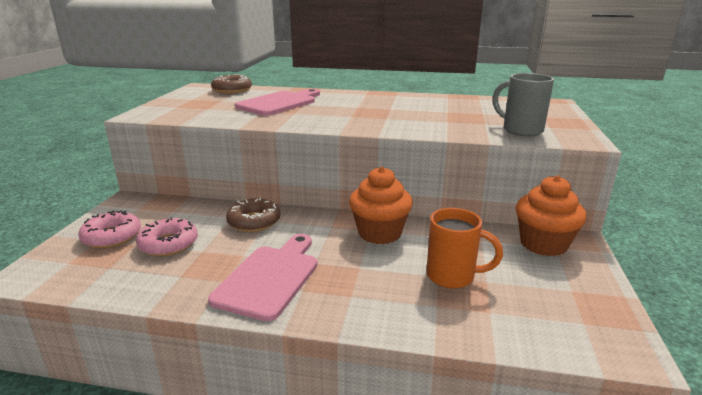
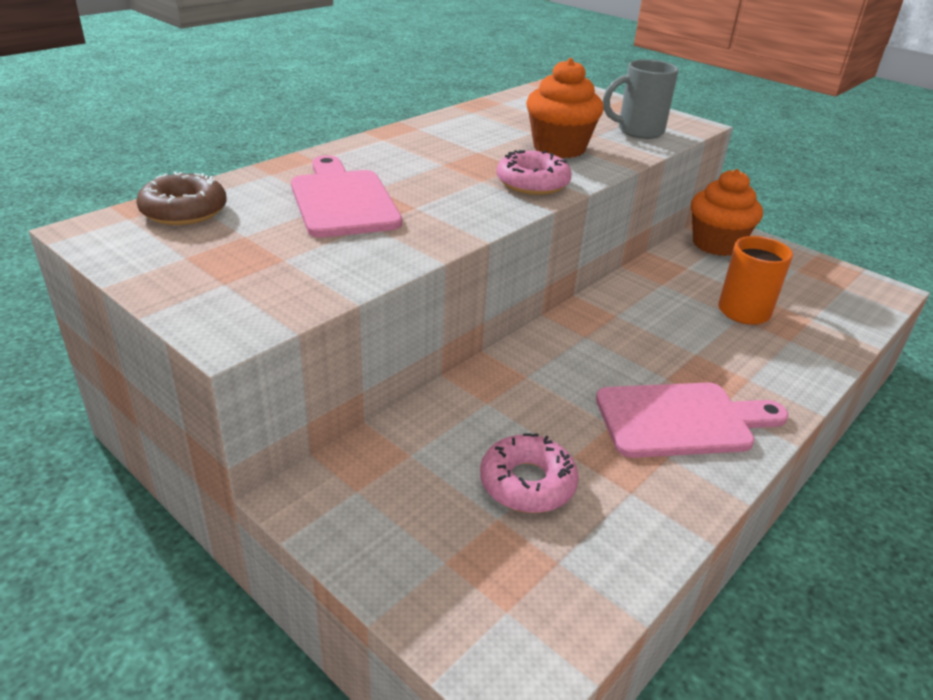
camera: 60 degrees left, 10 degrees up
pink donut [78,210,141,248] -> pink donut moved to [496,150,572,195]
pink cutting board [208,234,317,321] -> pink cutting board turned 120 degrees clockwise [596,383,789,458]
brown donut [226,198,280,232] -> none
orange cupcake [349,166,413,244] -> orange cupcake moved to [526,58,604,158]

